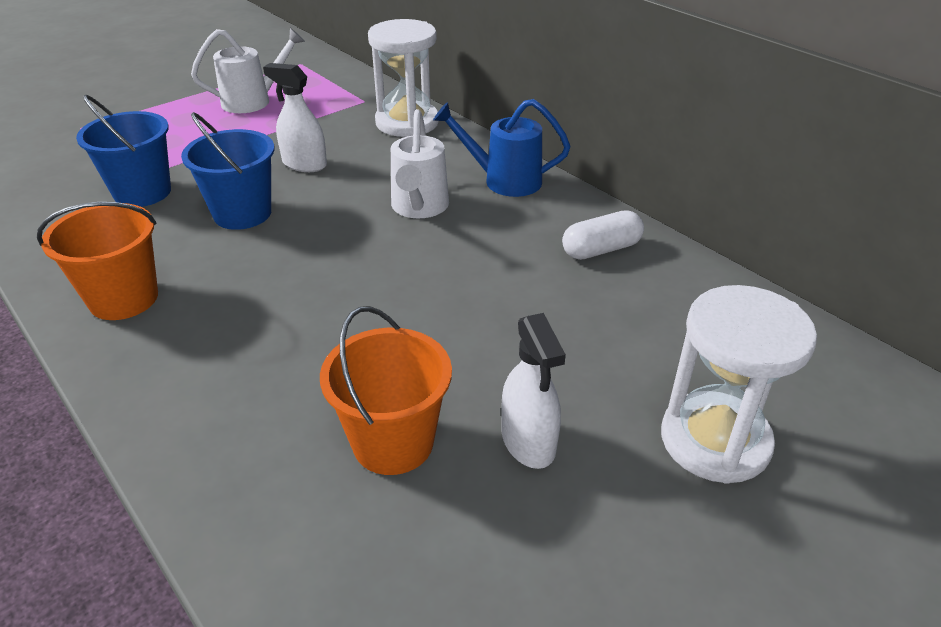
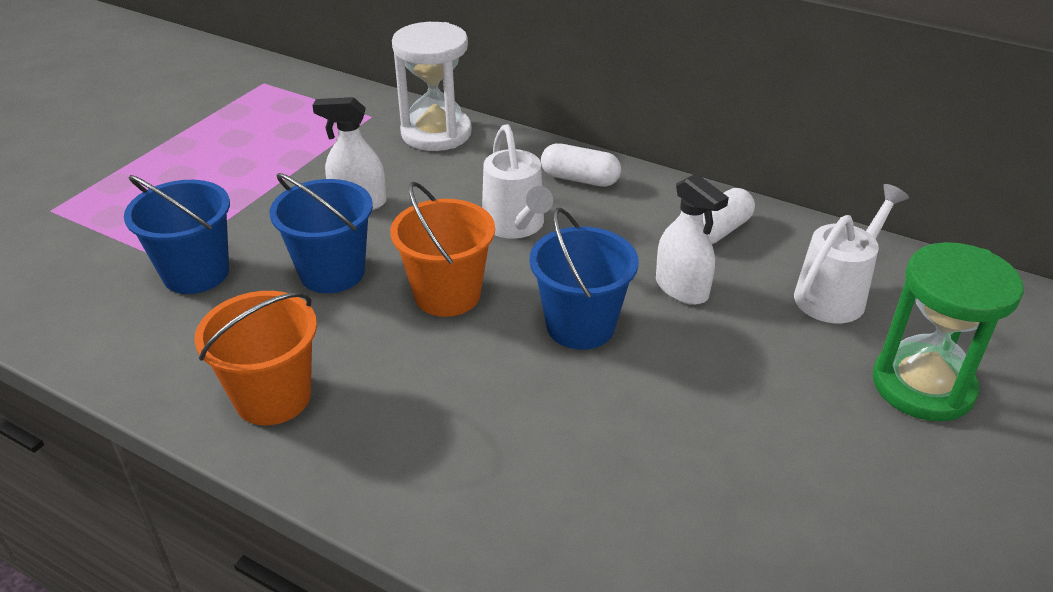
camera: 20 degrees left, 0 degrees up
white watering can [191,28,305,113] -> white watering can moved to [794,184,909,323]
orange bucket [320,306,452,475] -> orange bucket moved to [390,182,495,317]
blue watering can [433,99,570,197] -> white capsule [541,143,621,187]
white spray bottle [501,313,566,469] -> white spray bottle moved to [656,174,729,305]
white hourglass [661,285,817,484] -> green hourglass [873,242,1024,421]
none -> blue bucket [530,208,639,350]

